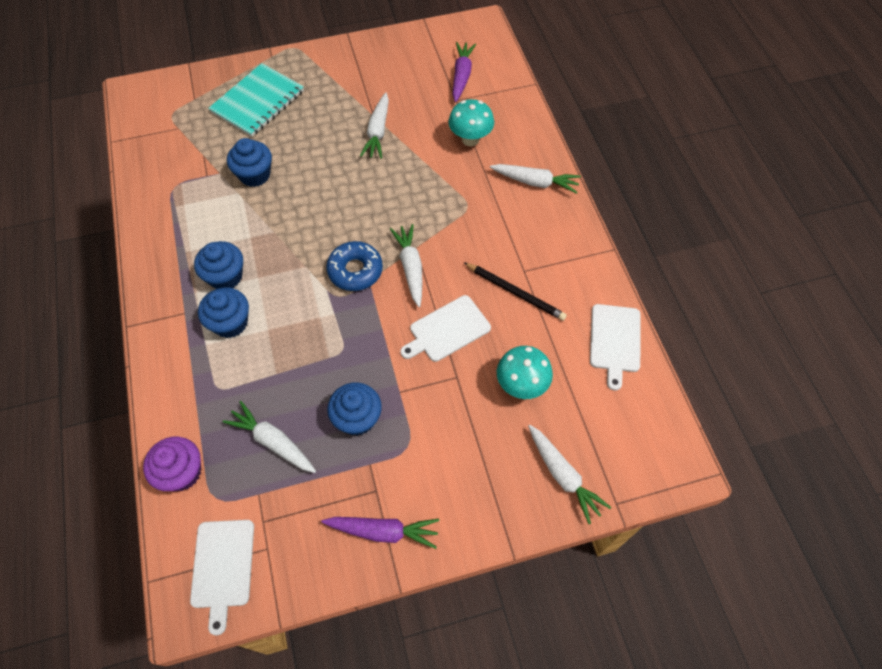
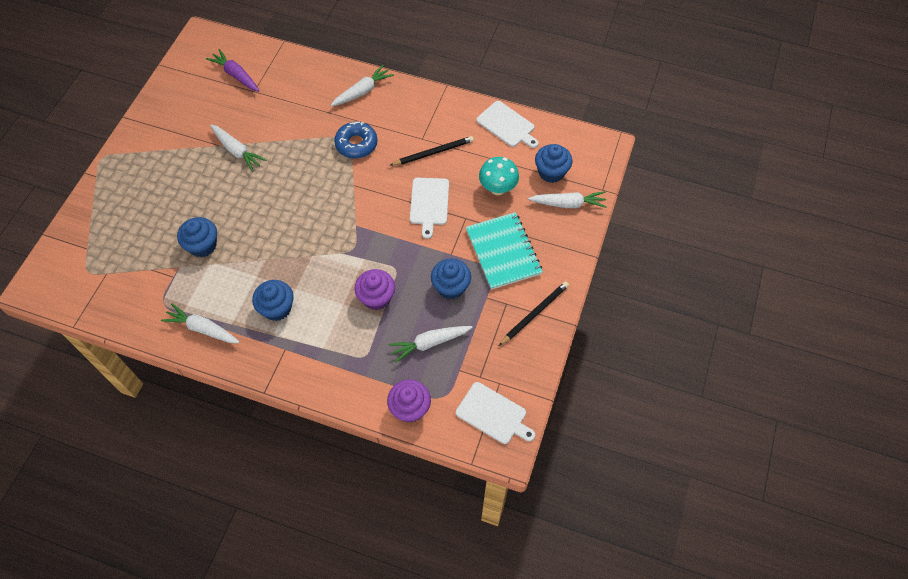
camera: 55 degrees left, 0 degrees up
blue cupcake [198,287,249,338] -> blue cupcake moved to [535,144,572,183]
turquoise notebook [208,63,304,137] -> turquoise notebook moved to [466,212,543,290]
purple carrot [322,517,439,549] -> black pencil [499,281,569,346]
blue donut [326,241,383,291] -> blue donut moved to [334,121,378,158]
white carrot [390,224,422,307] -> white carrot moved to [161,303,240,343]
turquoise mushroom [448,99,494,146] -> none
none -> purple cupcake [354,269,395,310]

